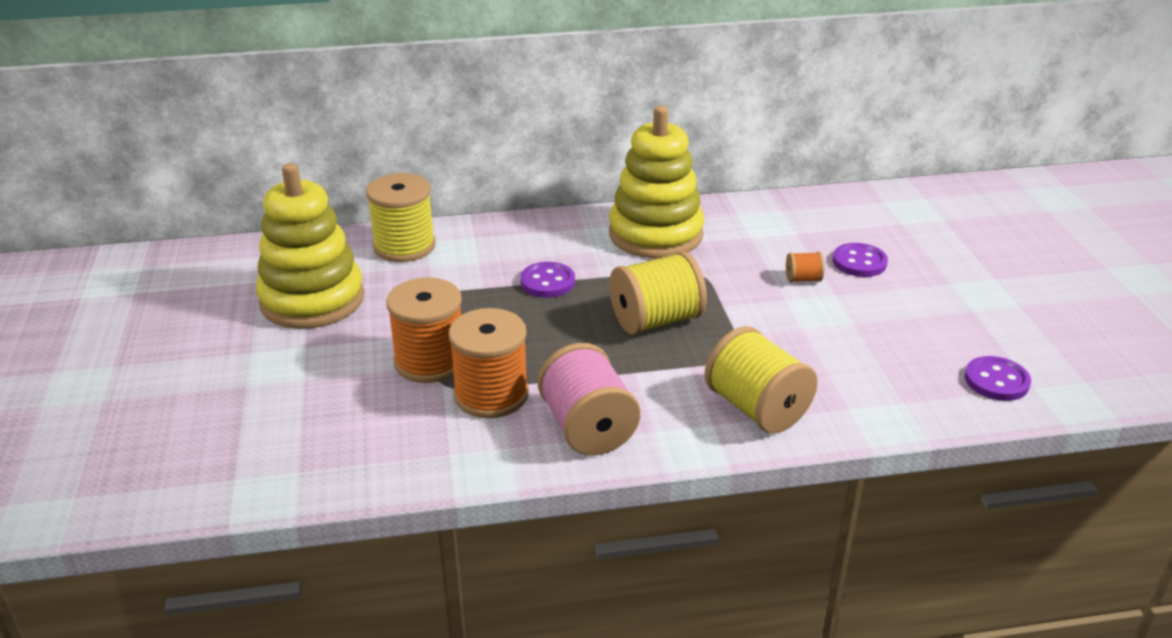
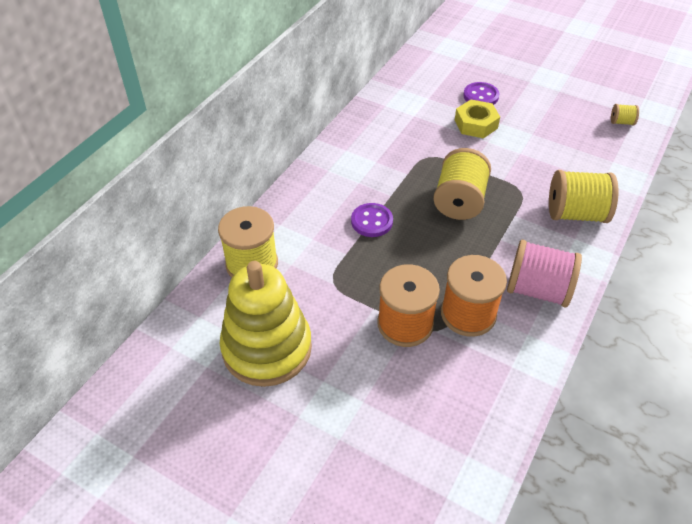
camera: 50 degrees left, 15 degrees up
yellow stacking toy [609,106,704,258] -> none
orange spool [786,252,825,282] -> yellow nut [455,100,500,138]
purple button [965,356,1031,401] -> yellow spool [611,104,639,126]

